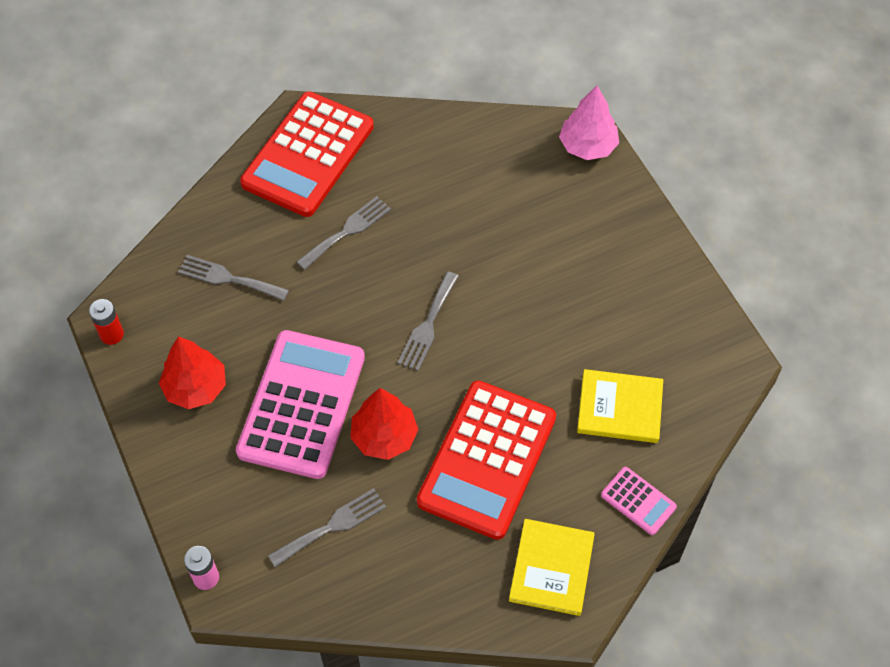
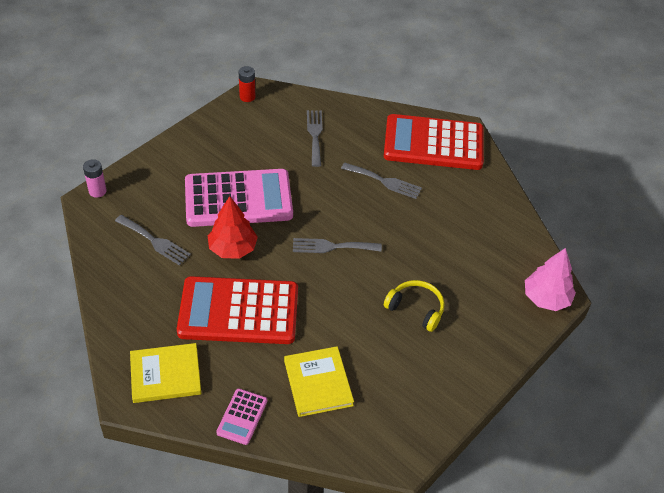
camera: 65 degrees right, 10 degrees down
red tree [159,336,226,409] -> none
none -> yellow headphones [384,280,445,332]

